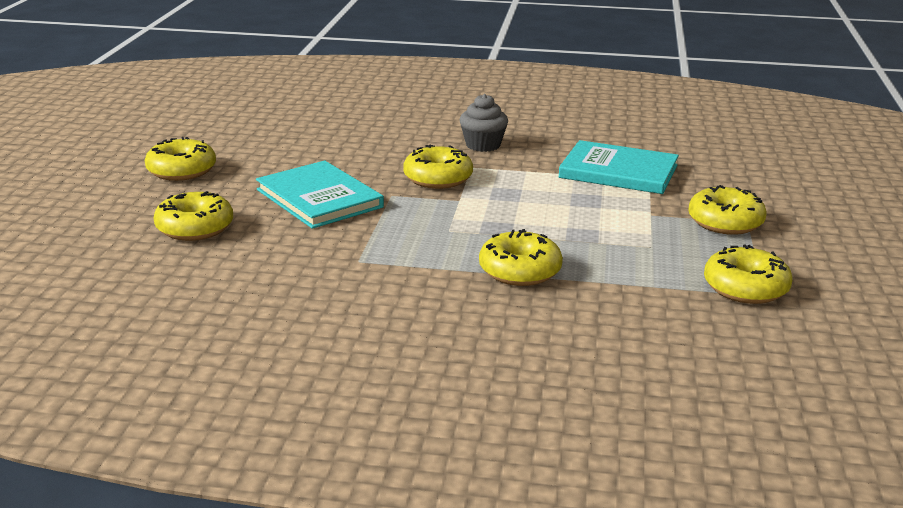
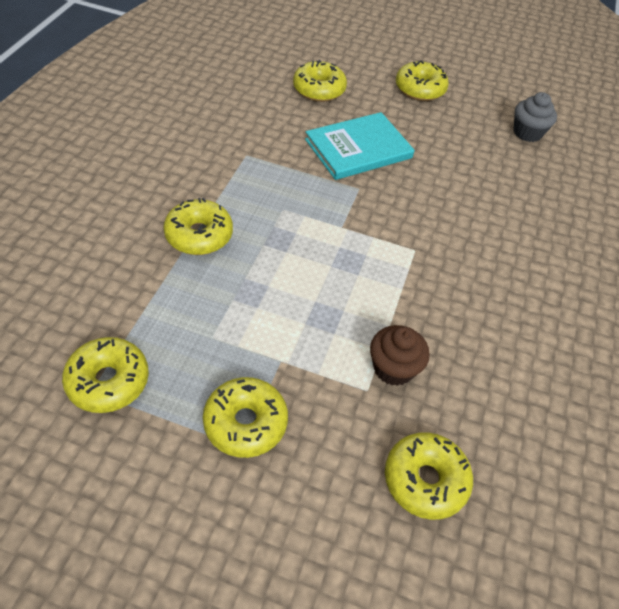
camera: 95 degrees right, 25 degrees up
yellow donut [403,145,473,189] -> yellow donut moved to [385,432,473,520]
grey cupcake [459,94,508,152] -> grey cupcake moved to [514,92,557,142]
turquoise book [559,140,679,194] -> brown cupcake [370,325,430,386]

